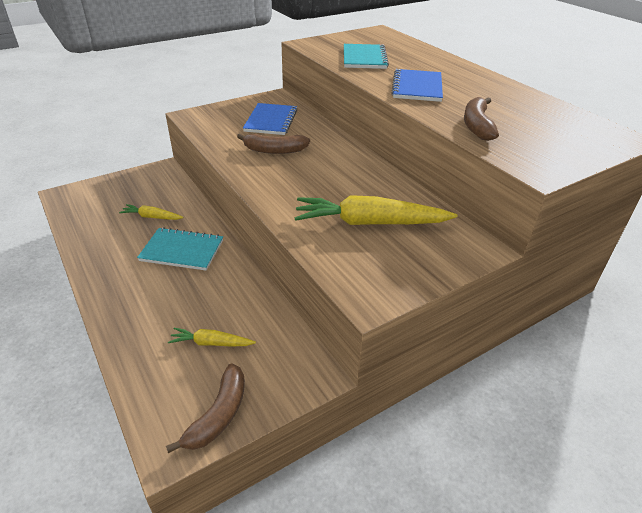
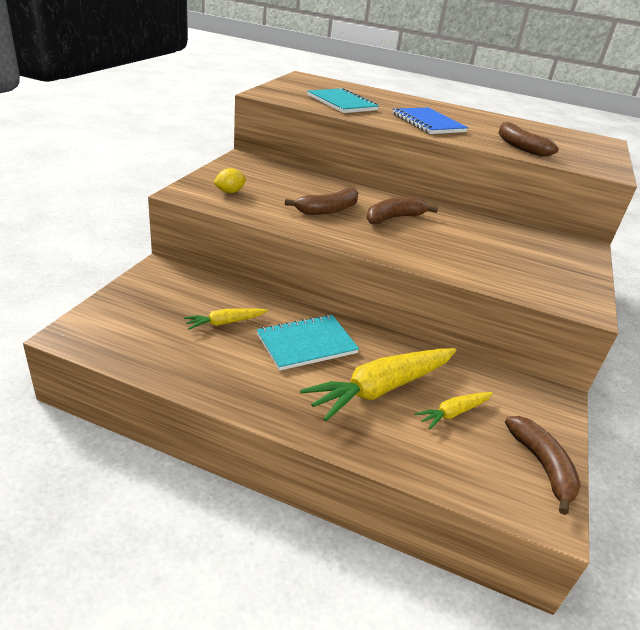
camera: 40 degrees left, 5 degrees down
blue notebook [243,103,297,135] -> none
yellow carrot [295,195,457,225] -> yellow carrot moved to [300,348,457,421]
none -> yellow lemon [214,168,246,193]
none -> brown banana [366,197,438,224]

